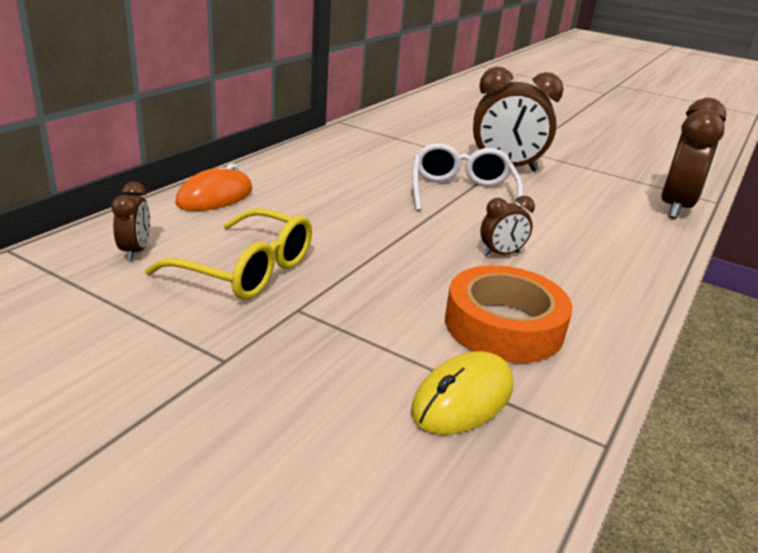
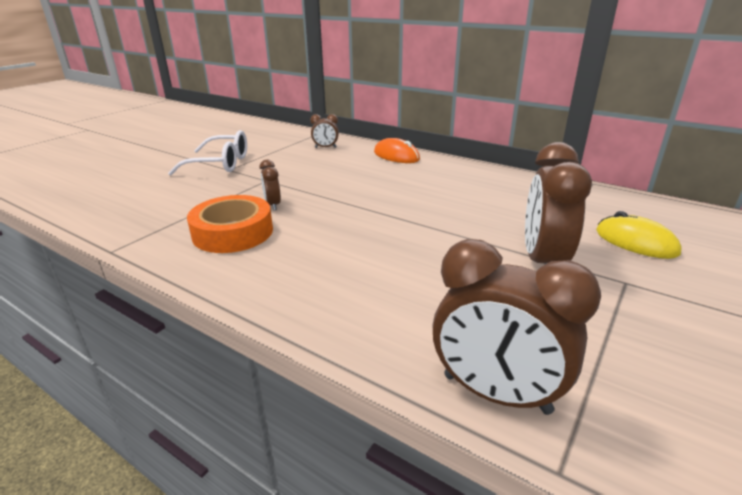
camera: 95 degrees right, 0 degrees up
yellow glasses [145,208,312,300] -> none
yellow mouse [411,351,513,435] -> yellow mouse moved to [596,211,682,259]
white glasses [412,143,523,211] -> white glasses moved to [168,130,247,175]
brown clock [480,196,535,257] -> brown clock moved to [260,160,281,211]

